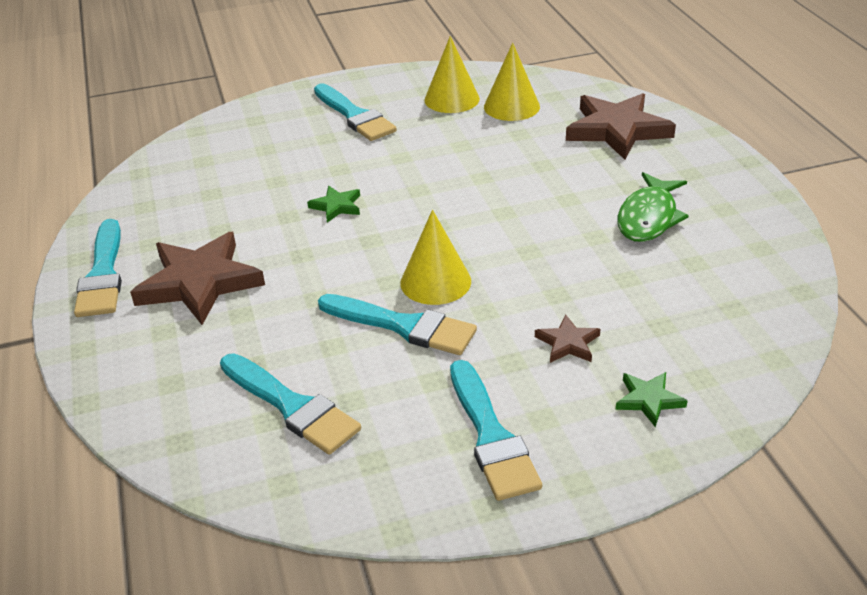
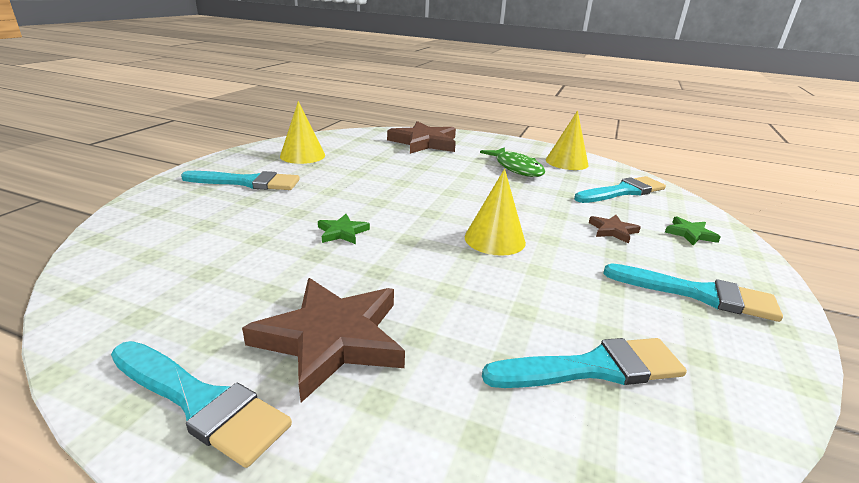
camera: 55 degrees left, 10 degrees down
turquoise brush [318,294,477,355] -> turquoise brush moved to [574,176,666,203]
yellow cone [484,43,540,121] -> yellow cone moved to [546,111,588,170]

